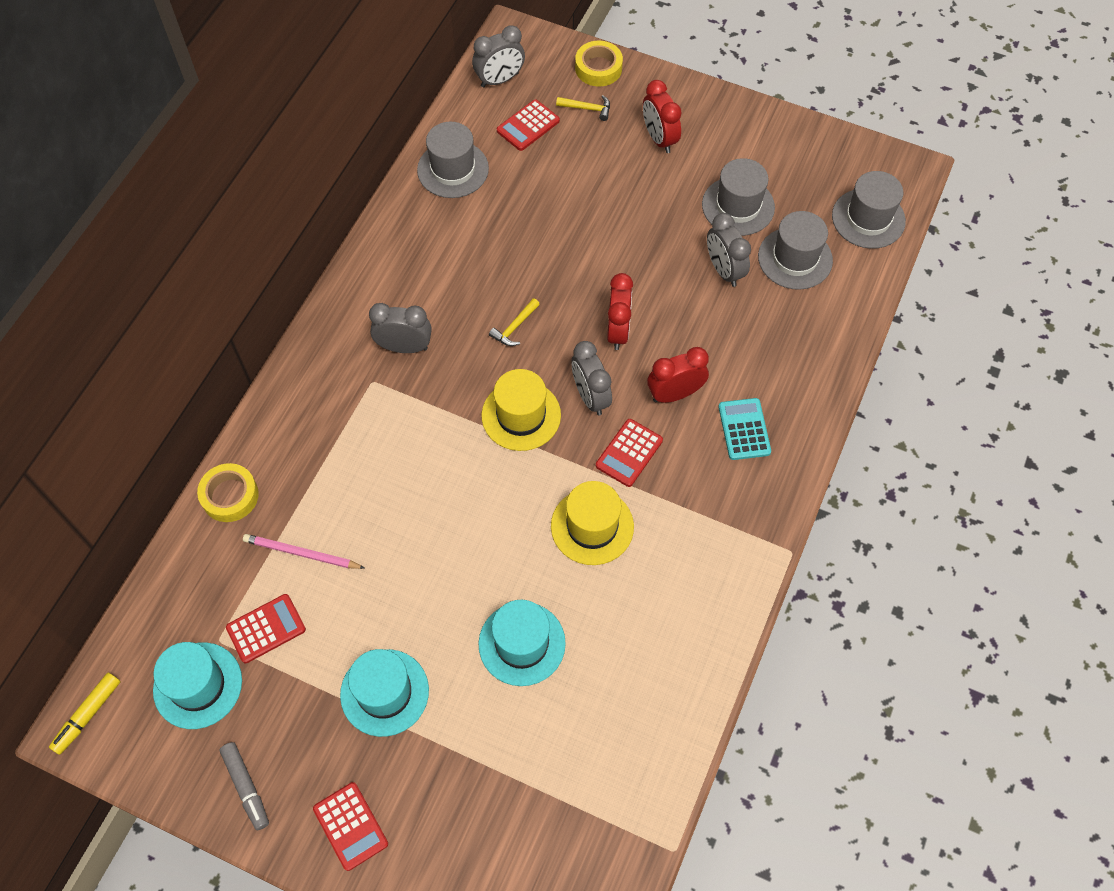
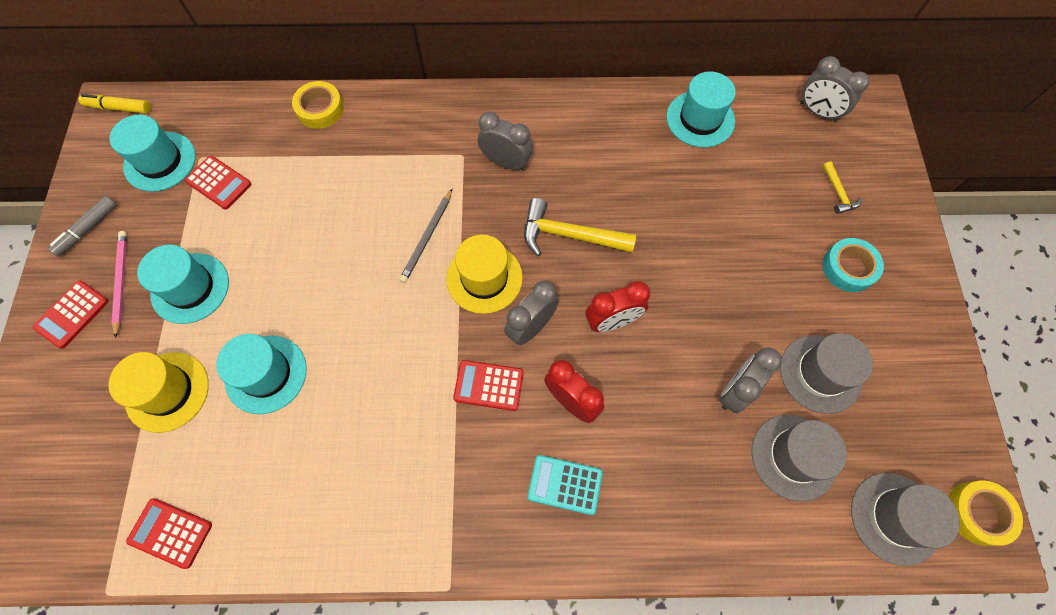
camera: 65 degrees right, 5 degrees up
pink pencil [243,534,365,569] -> pink pencil moved to [111,231,127,338]
grey clock [369,303,432,353] -> grey clock turned 45 degrees counterclockwise [478,112,533,171]
grey hat [417,122,489,198] -> turquoise hat [666,71,736,148]
yellow hammer [489,298,540,346] -> yellow hammer [524,198,636,256], size x1.92
red calculator [497,99,560,151] -> red calculator moved to [126,498,212,569]
yellow hat [551,481,634,565] -> yellow hat moved to [108,352,209,433]
yellow tape [575,41,623,87] -> yellow tape moved to [949,481,1023,546]
red clock [643,80,682,153] -> turquoise tape [823,238,884,292]
turquoise calculator [718,398,771,460] -> turquoise calculator turned 135 degrees counterclockwise [528,455,603,515]
none -> grey pencil [399,189,452,283]

